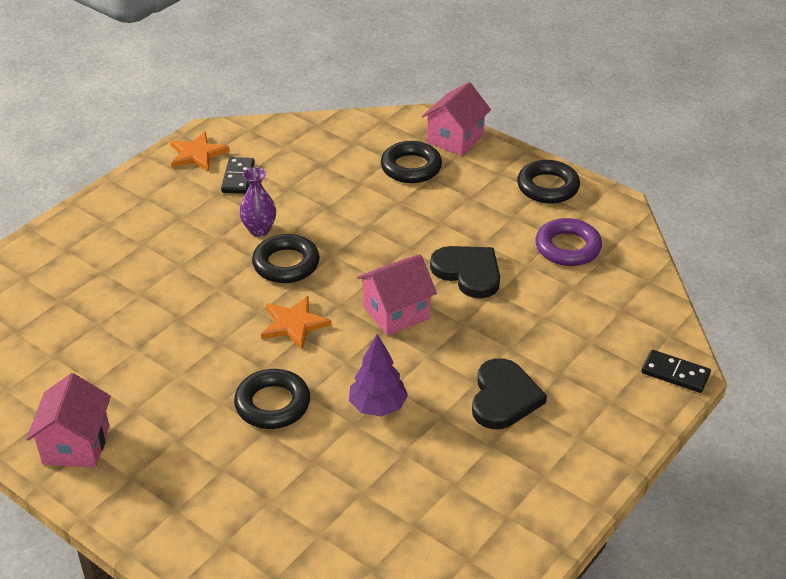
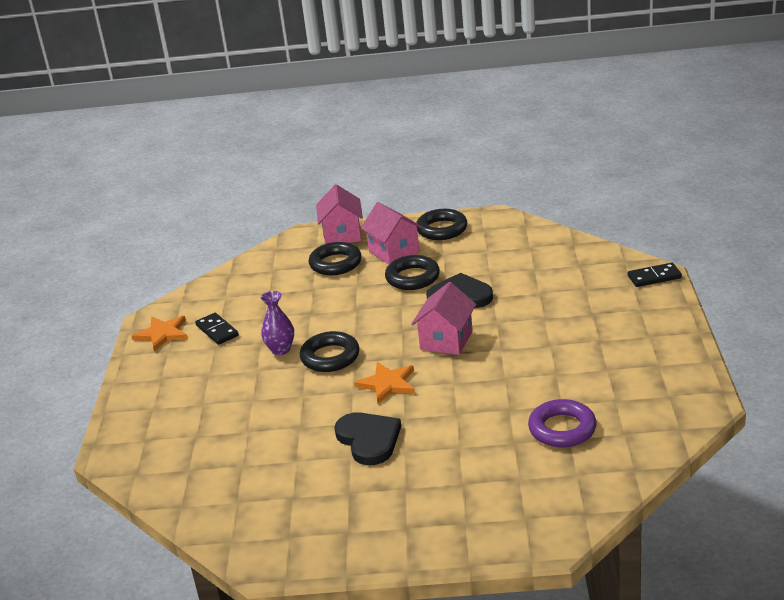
camera: 35 degrees left, 10 degrees down
pink house [26,373,111,468] -> pink house moved to [361,202,422,264]
black ring [234,369,310,429] -> black ring moved to [385,255,440,290]
purple tree [349,334,408,417] -> none
black heart [472,358,547,429] -> black heart moved to [335,412,401,465]
purple ring [535,218,602,266] -> purple ring moved to [528,399,597,448]

